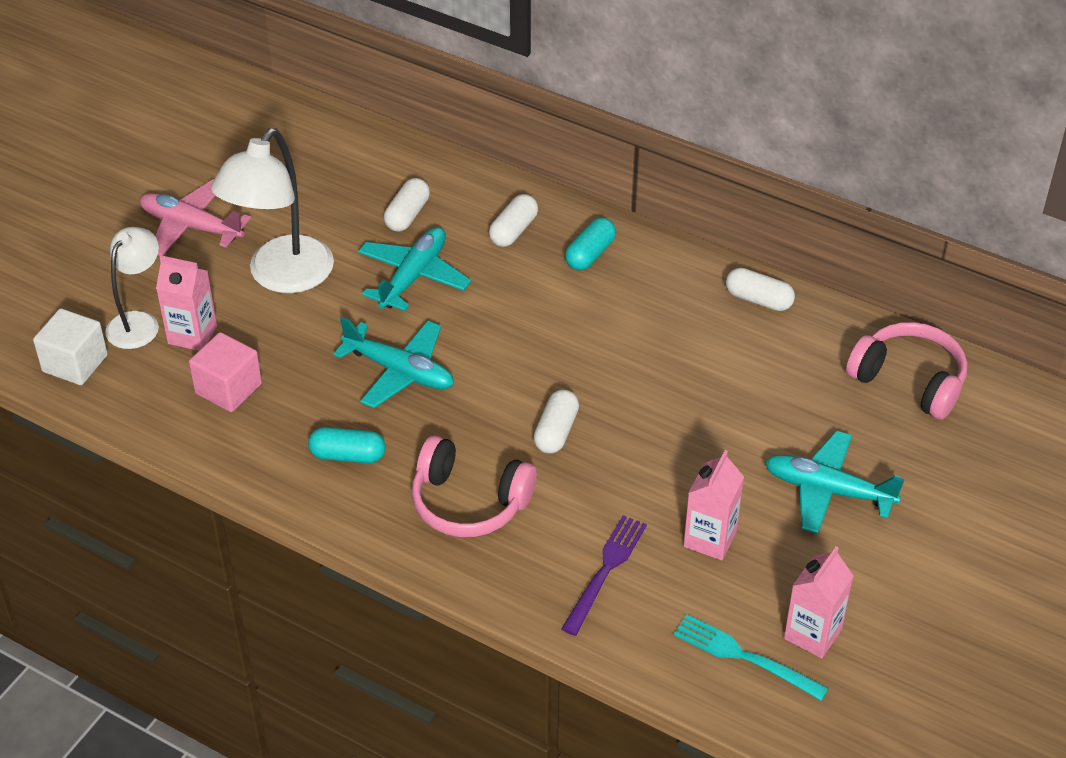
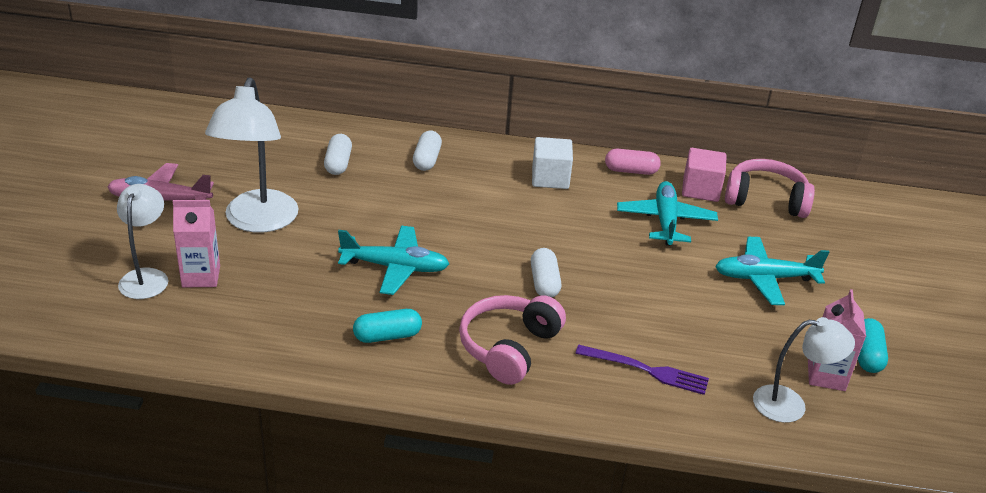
camera: 25 degrees left, 10 degrees down
white cube [33,309,108,385] -> white cube moved to [532,137,573,189]
pink cube [189,332,262,412] -> pink cube moved to [682,148,727,202]
turquoise plane [358,227,471,311] -> turquoise plane moved to [617,181,718,246]
pink headphones [412,435,537,537] -> pink headphones turned 120 degrees clockwise [459,295,566,385]
purple fork [562,515,647,636] -> purple fork turned 105 degrees clockwise [575,345,709,395]
turquoise capsule [565,218,616,270] -> turquoise capsule moved to [858,318,888,373]
turquoise fork [673,614,829,701] -> white lamp [753,317,855,423]
pink carton [684,450,744,560] -> none
white capsule [726,268,795,311] -> pink capsule [605,149,661,175]

